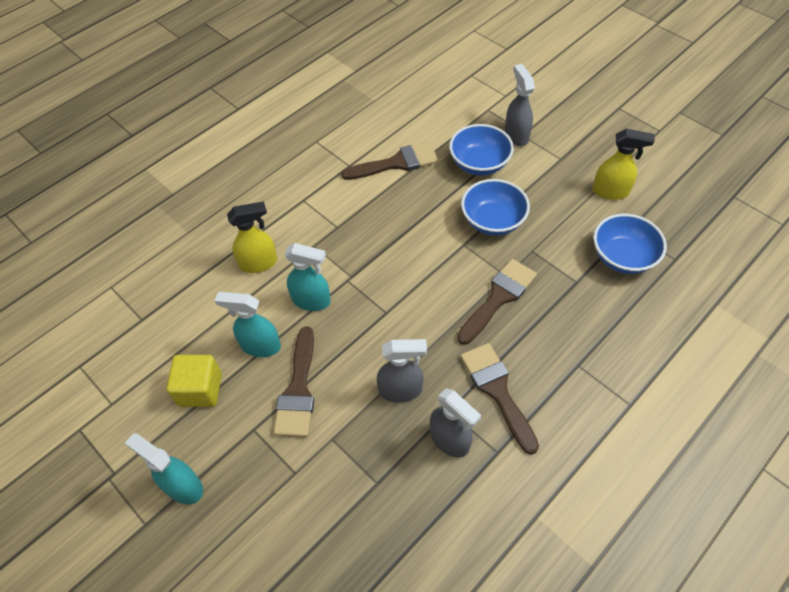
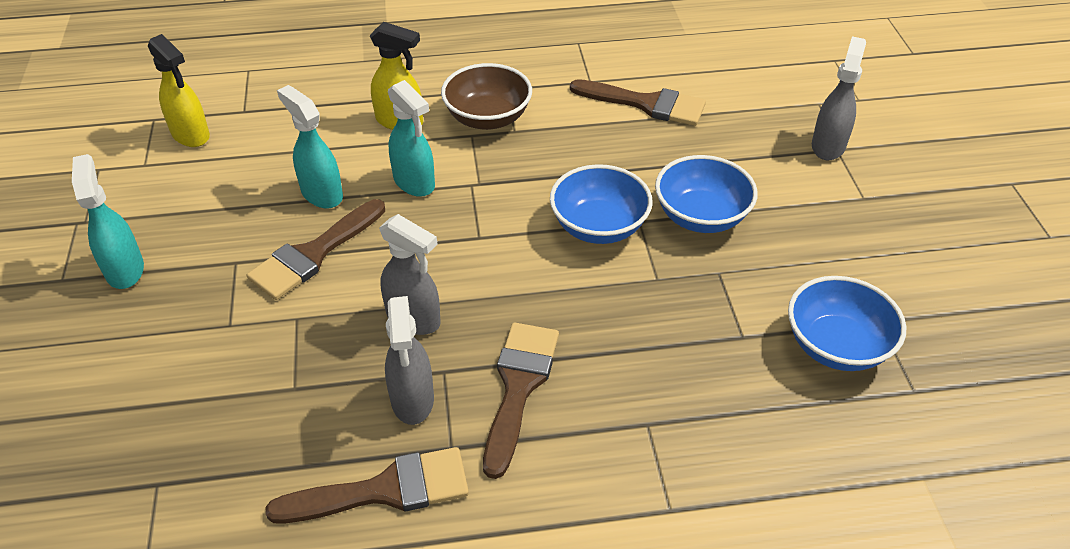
camera: 35 degrees right, 10 degrees down
yellow cube [166,355,222,407] -> none
blue bowl [449,124,514,176] -> blue bowl moved to [550,164,653,244]
brown brush [457,259,537,345] -> brown brush moved to [265,447,469,524]
yellow spray bottle [592,129,655,200] -> yellow spray bottle moved to [148,34,210,147]
none -> brown bowl [441,63,532,130]

